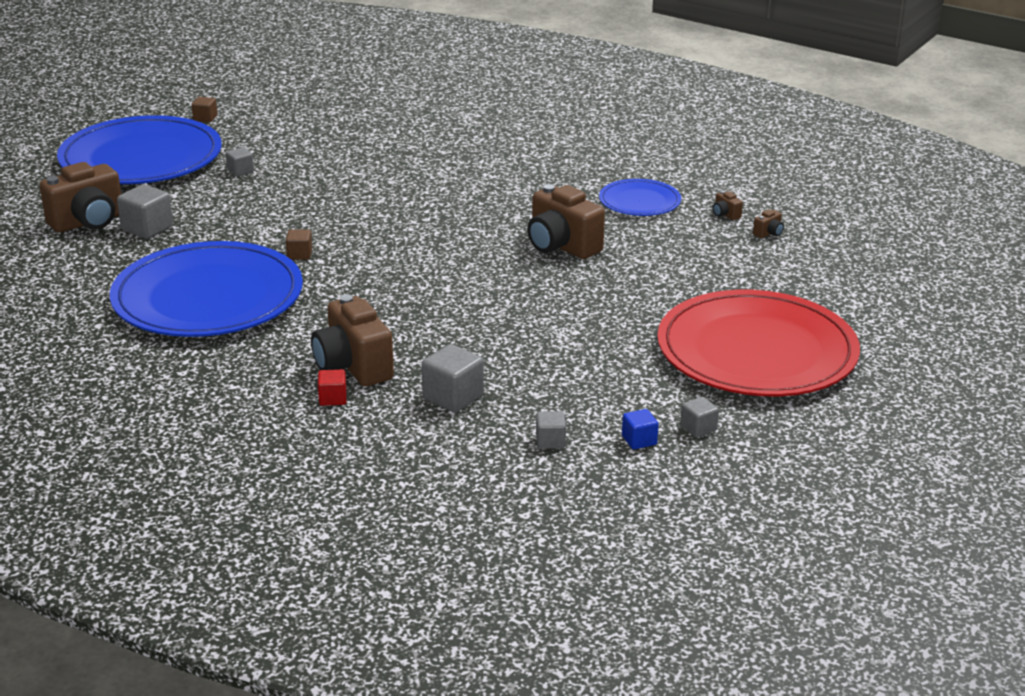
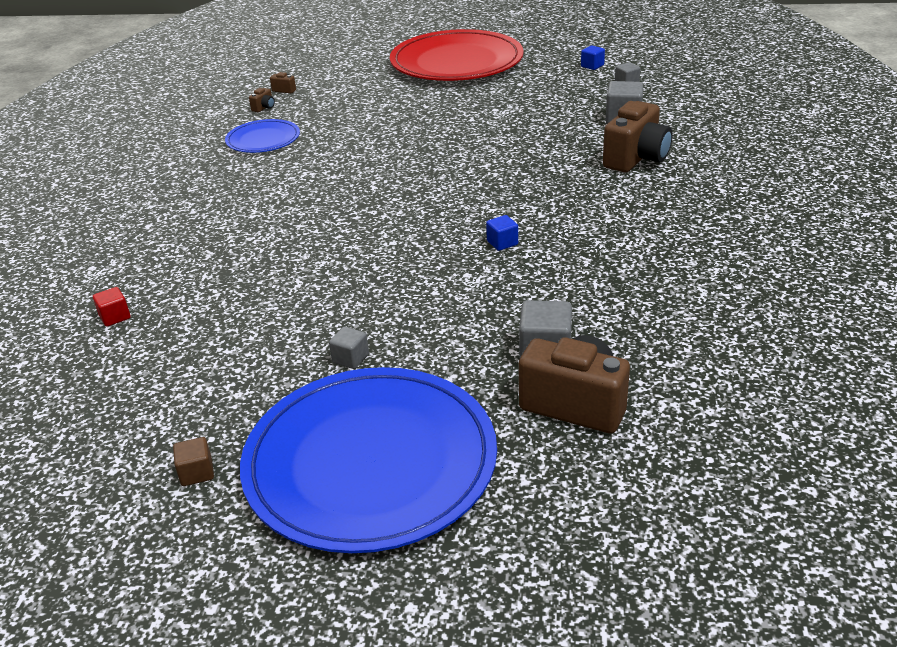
camera: 115 degrees left, 5 degrees up
blue plate [110,241,303,337] -> none
brown cube [286,229,312,259] -> blue cube [486,215,518,251]
red cube [318,369,347,406] -> red cube moved to [93,287,131,327]
brown camera [527,184,605,259] -> none
grey cube [680,397,719,438] -> none

